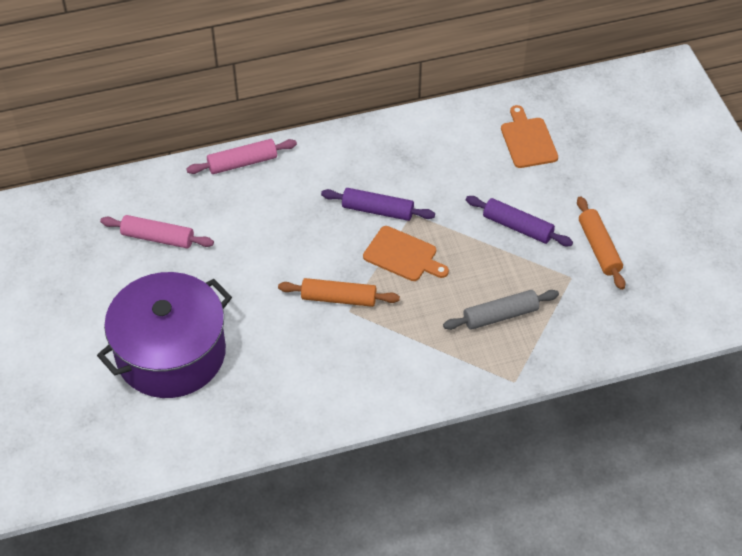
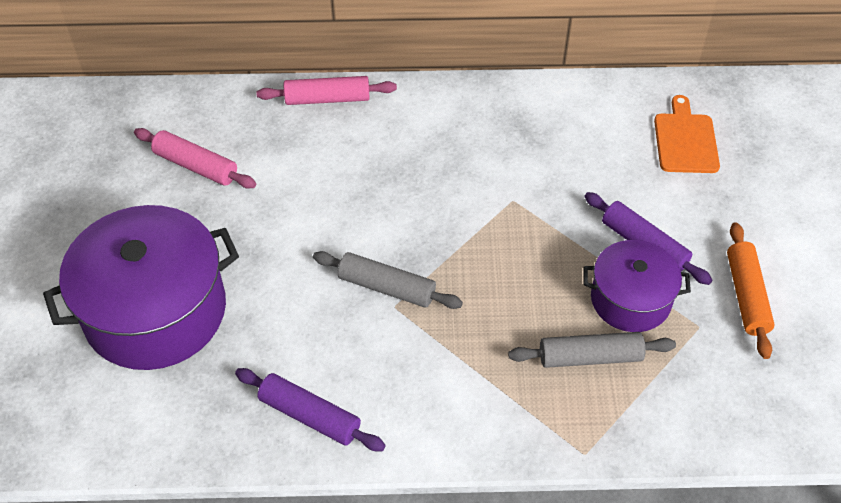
camera: 15 degrees right, 0 degrees up
orange rolling pin [278,278,400,307] -> grey rolling pin [313,251,463,309]
purple rolling pin [321,188,435,221] -> purple rolling pin moved to [235,368,386,451]
orange cutting board [363,226,449,281] -> none
none -> purple pot [583,240,691,332]

